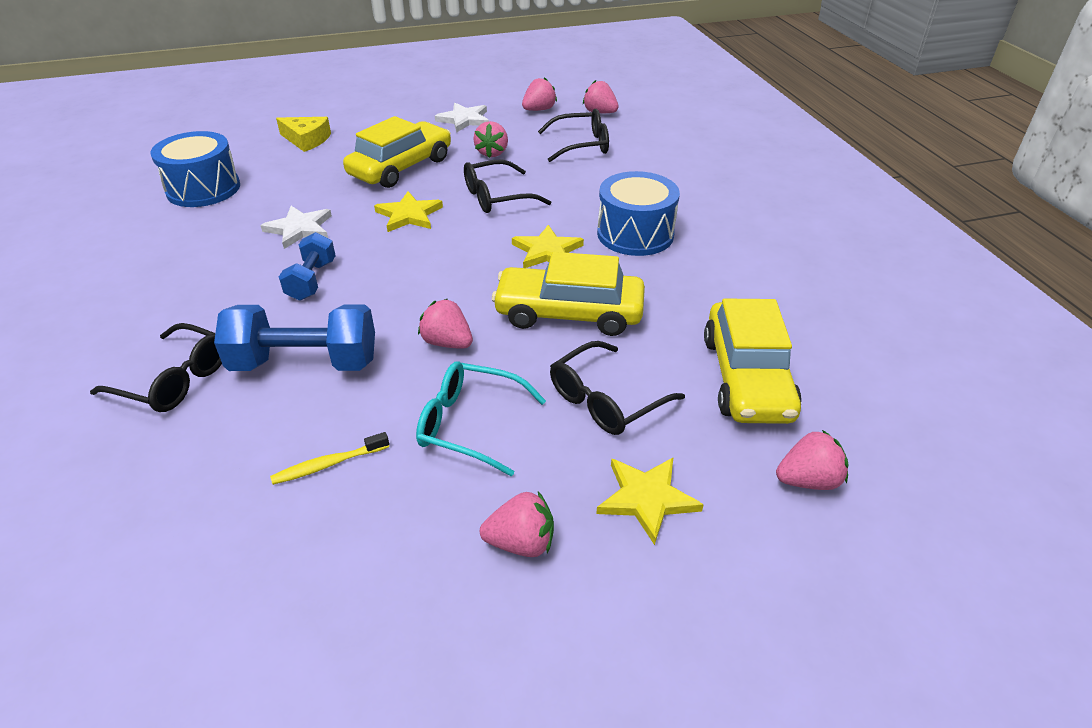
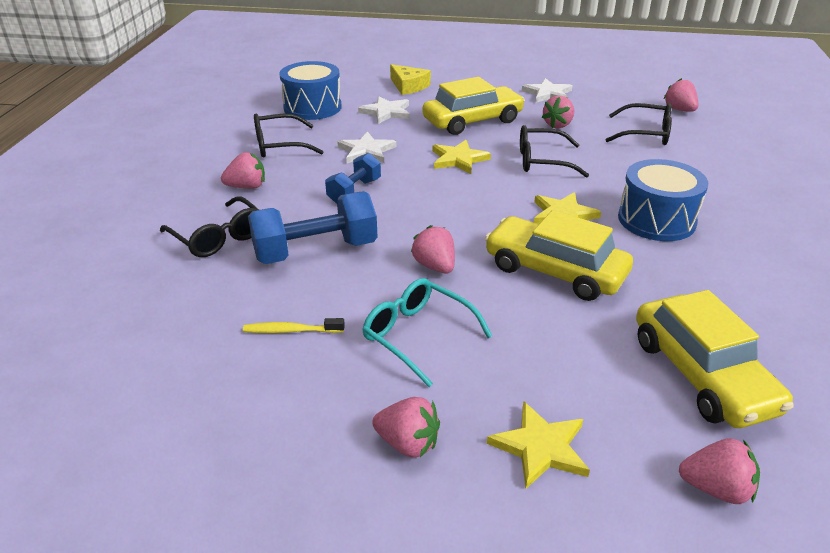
camera: 25 degrees right, 5 degrees down
blue dumbbell [214,304,375,371] -> blue dumbbell turned 45 degrees counterclockwise [248,191,377,264]
pink strawberry [522,77,557,111] -> pink strawberry moved to [221,152,265,189]
black glasses [550,341,685,435] -> black glasses moved to [254,114,323,157]
yellow car [704,299,802,424] -> yellow car turned 45 degrees counterclockwise [636,290,794,428]
none -> white star [358,96,410,124]

